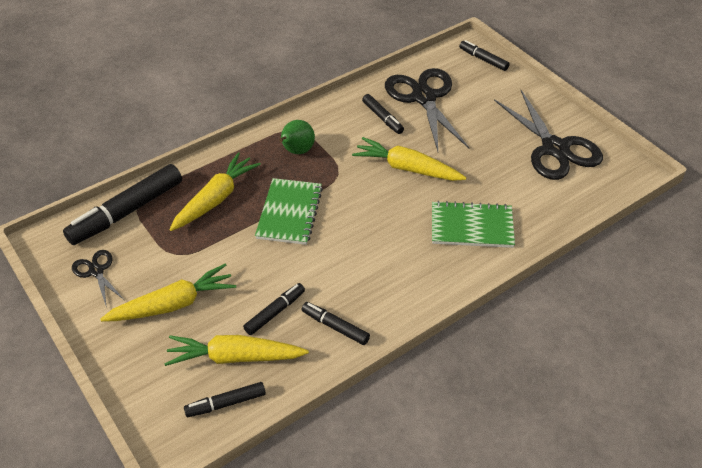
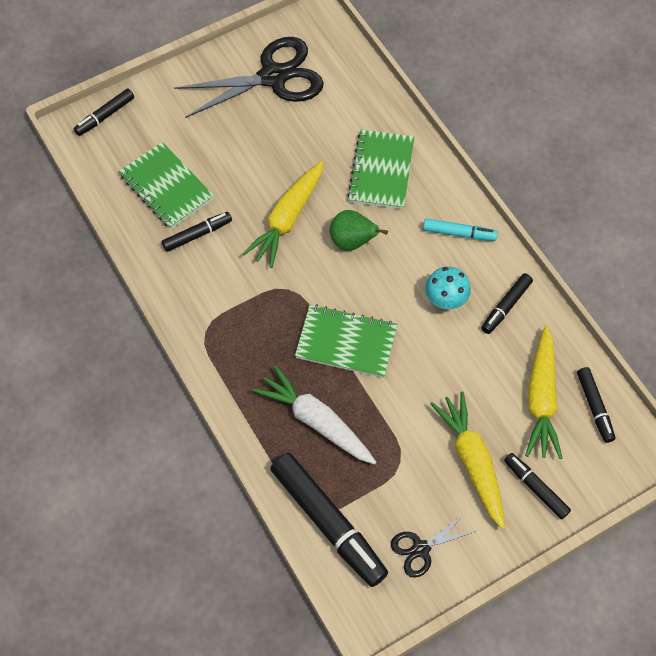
camera: 85 degrees left, 15 degrees up
yellow carrot [169,152,261,231] -> white carrot [253,365,376,464]
black marker [243,283,305,335] -> black marker moved to [504,453,571,519]
green pear [279,120,315,154] -> green pear moved to [329,210,388,251]
black scissors [385,68,470,151] -> green notebook [119,142,214,229]
none -> turquoise marker [423,218,498,241]
none -> turquoise mushroom [425,266,471,309]

